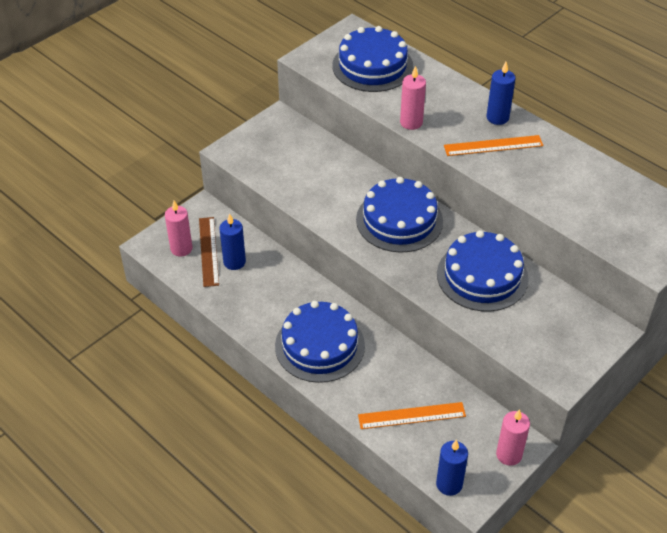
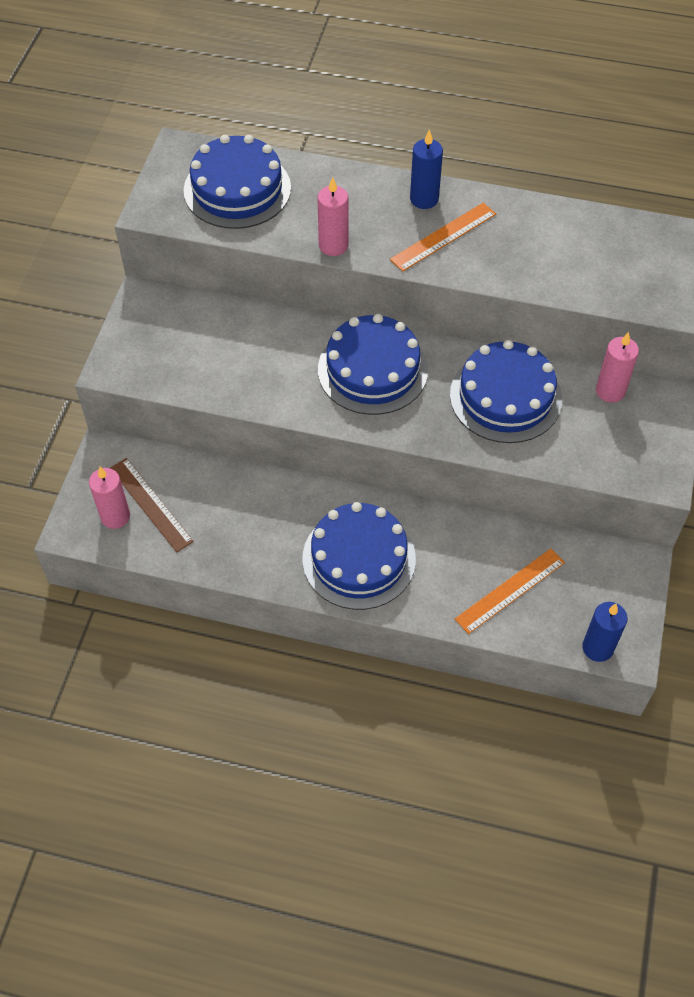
camera: 30 degrees left, 10 degrees up
blue candle [219,214,246,270] -> none
pink candle [496,409,530,466] -> pink candle moved to [596,332,639,403]

